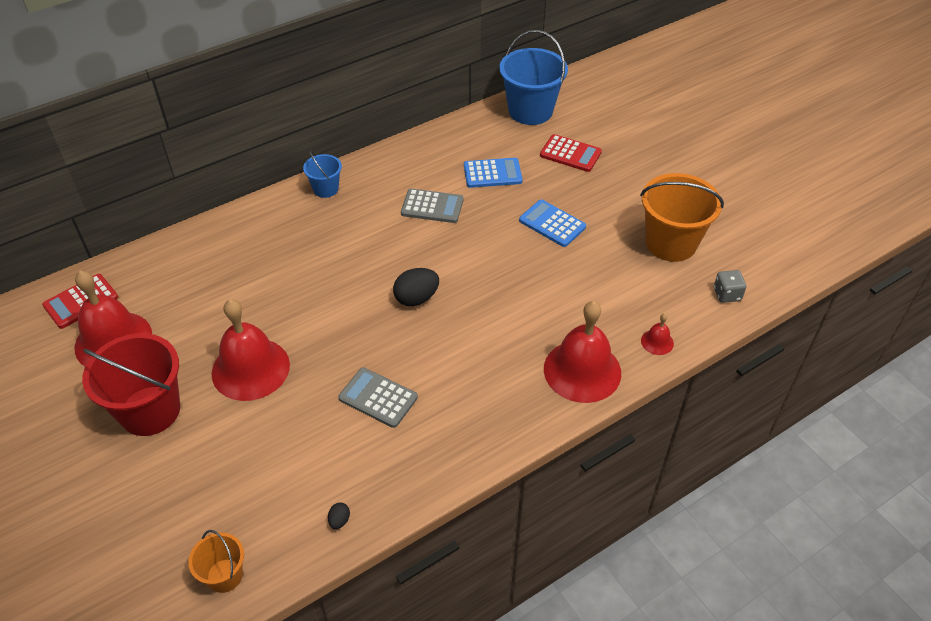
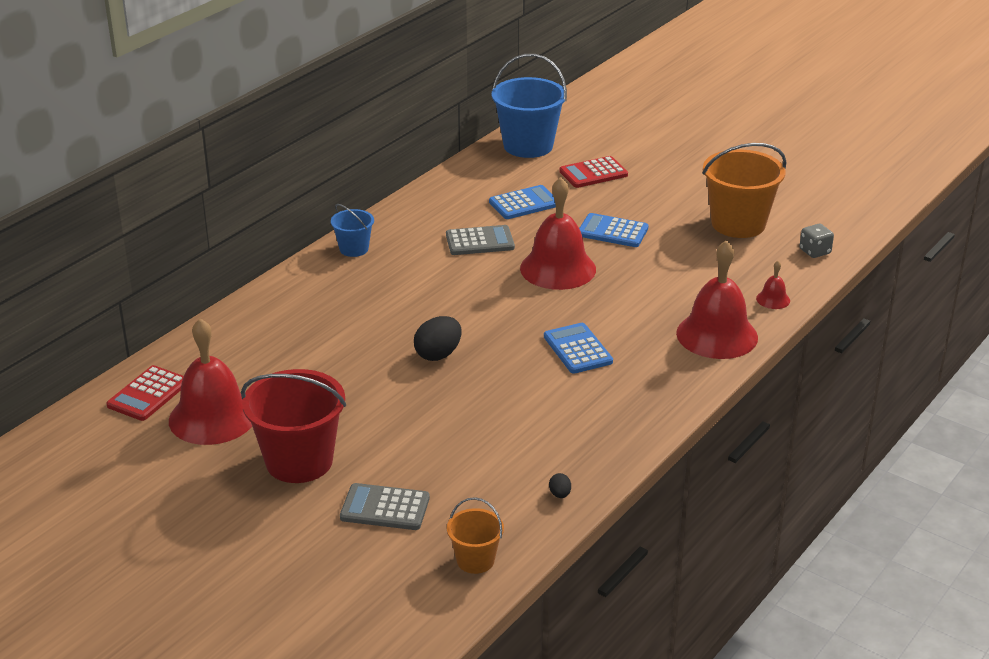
camera: 20 degrees left, 15 degrees down
red bell [212,299,290,401] -> red bell moved to [520,177,596,290]
grey calculator [338,367,418,428] -> grey calculator moved to [340,483,430,530]
black egg [393,268,439,306] -> black egg moved to [414,316,461,361]
red calculator [540,134,602,172] -> red calculator turned 150 degrees clockwise [559,156,628,188]
none -> blue calculator [544,323,613,374]

